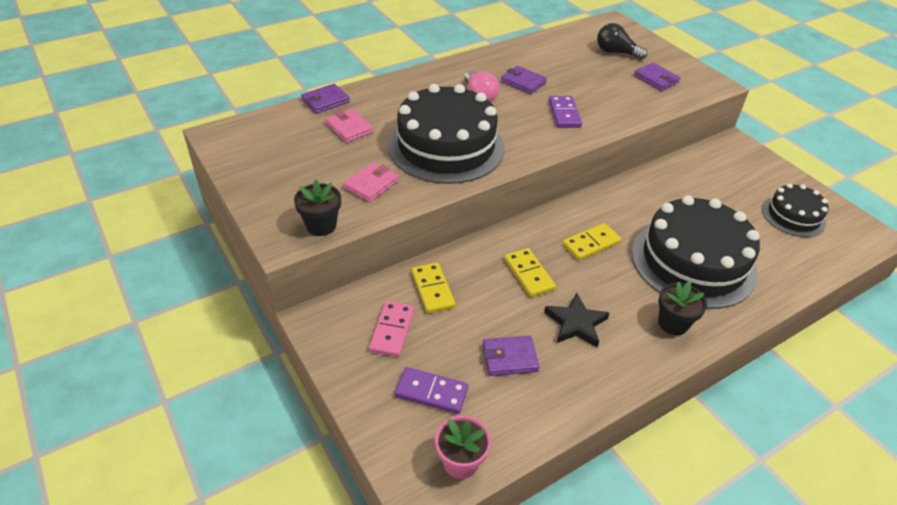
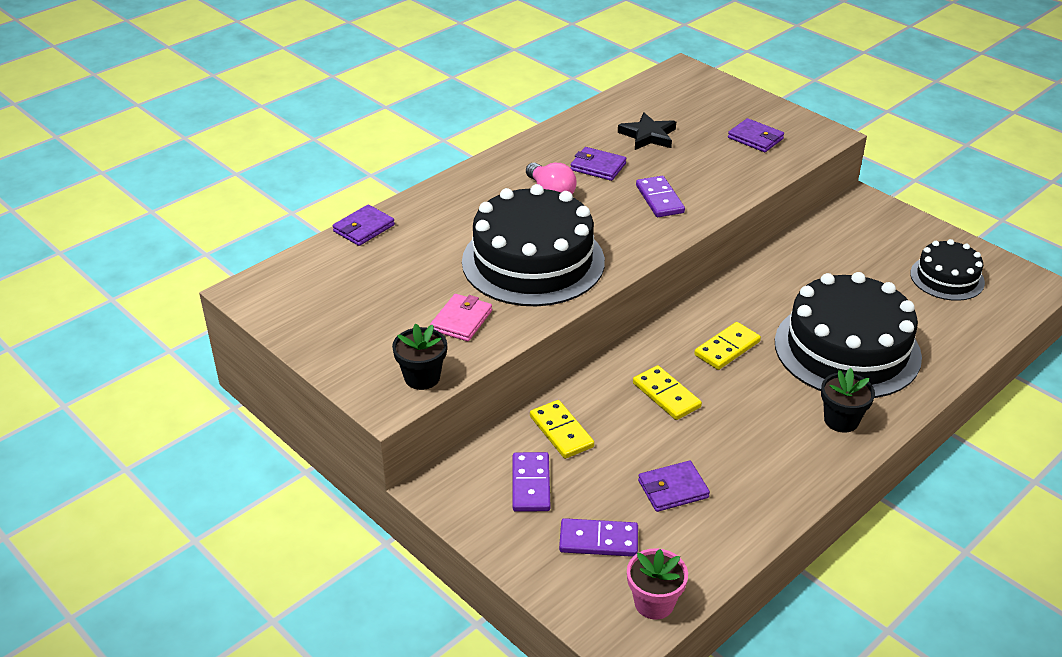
camera: 10 degrees left, 5 degrees down
pink wallet [325,109,374,143] -> none
pink domino [369,301,414,357] -> purple domino [513,452,550,512]
black star [544,293,609,347] -> black star moved to [618,112,676,150]
black light bulb [597,23,647,60] -> none

